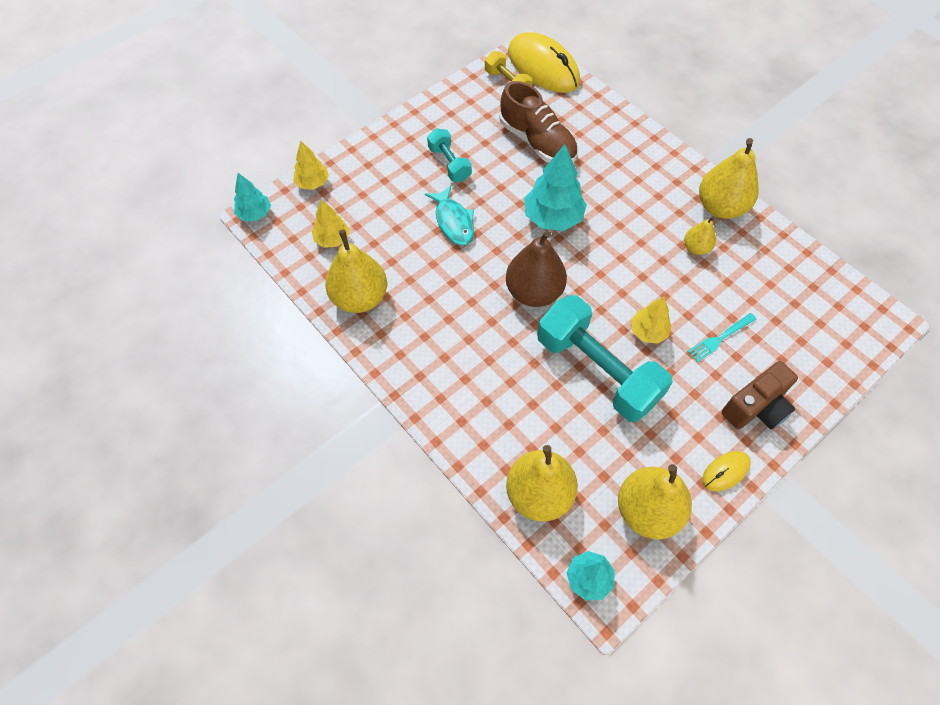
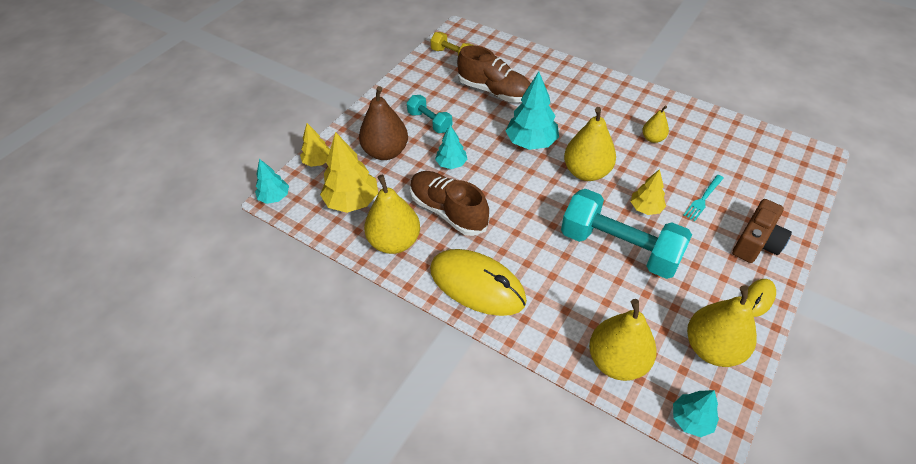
camera: 15 degrees left, 10 degrees down
yellow tree [312,199,349,248] -> yellow tree [320,132,378,213], size x1.69
turquoise fish [425,186,474,246] -> turquoise tree [435,125,467,169]
brown pear [506,231,567,307] -> brown pear moved to [359,86,408,160]
yellow mouse [508,32,580,93] -> yellow mouse moved to [430,249,527,316]
yellow pear [699,138,759,219] -> yellow pear moved to [564,107,616,181]
none -> brown shoe [410,171,489,236]

